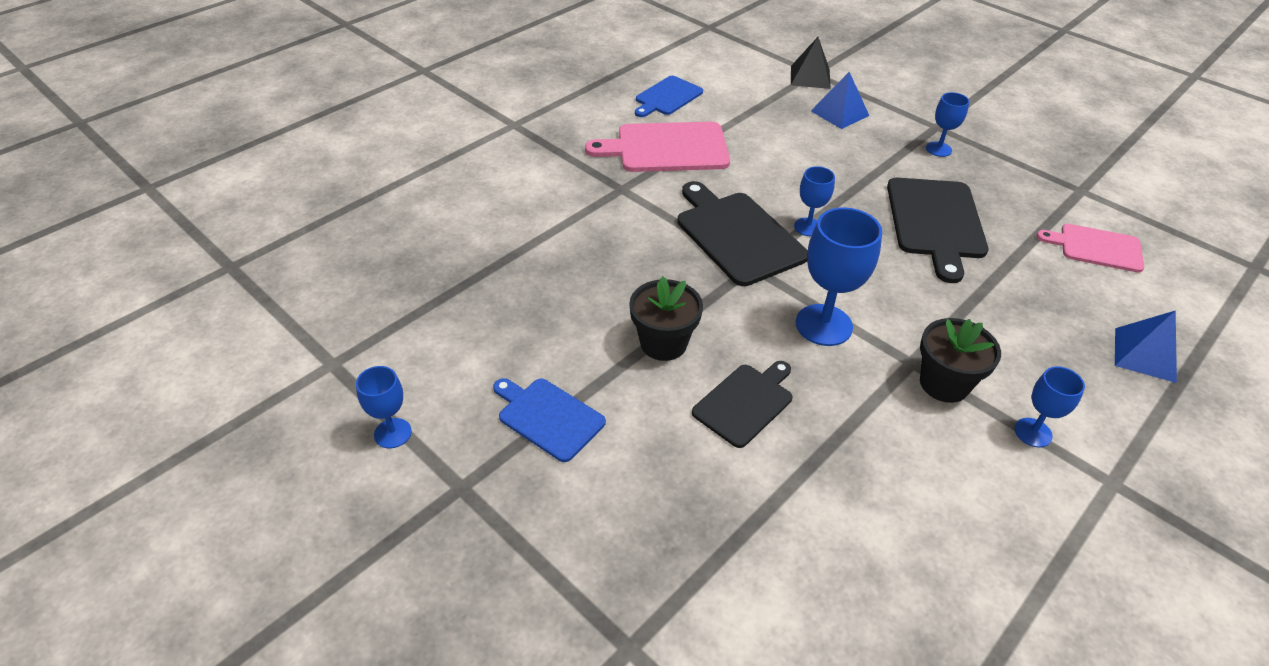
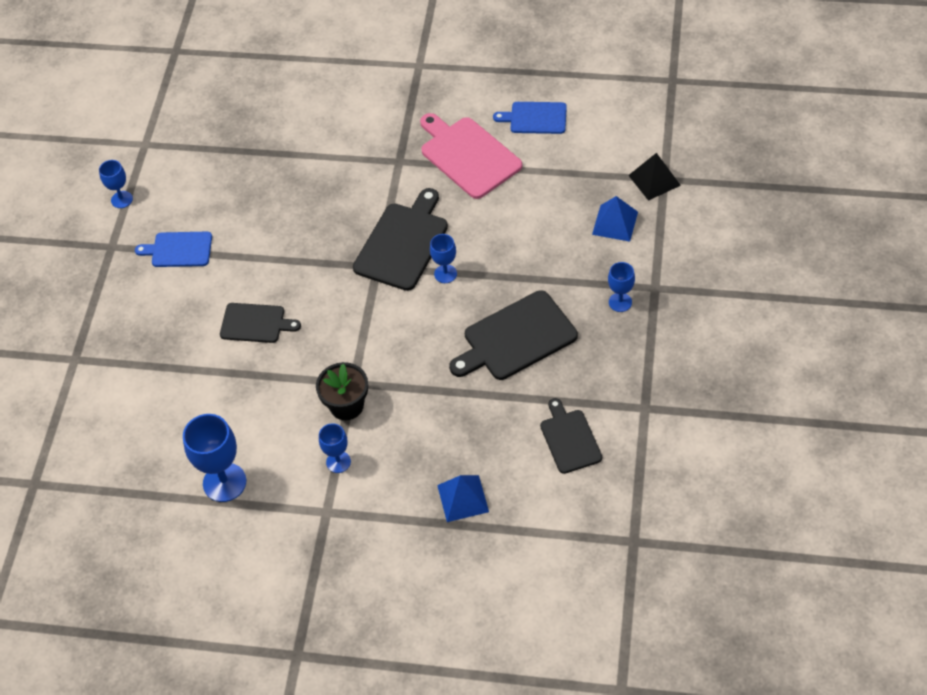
camera: 60 degrees right, 10 degrees up
blue cutting board [493,378,606,462] -> blue cutting board turned 90 degrees counterclockwise [135,232,212,267]
black flower pot [629,276,703,361] -> none
blue goblet [796,207,882,346] -> blue goblet moved to [183,414,246,502]
pink cutting board [1036,224,1144,273] -> black cutting board [540,398,602,474]

